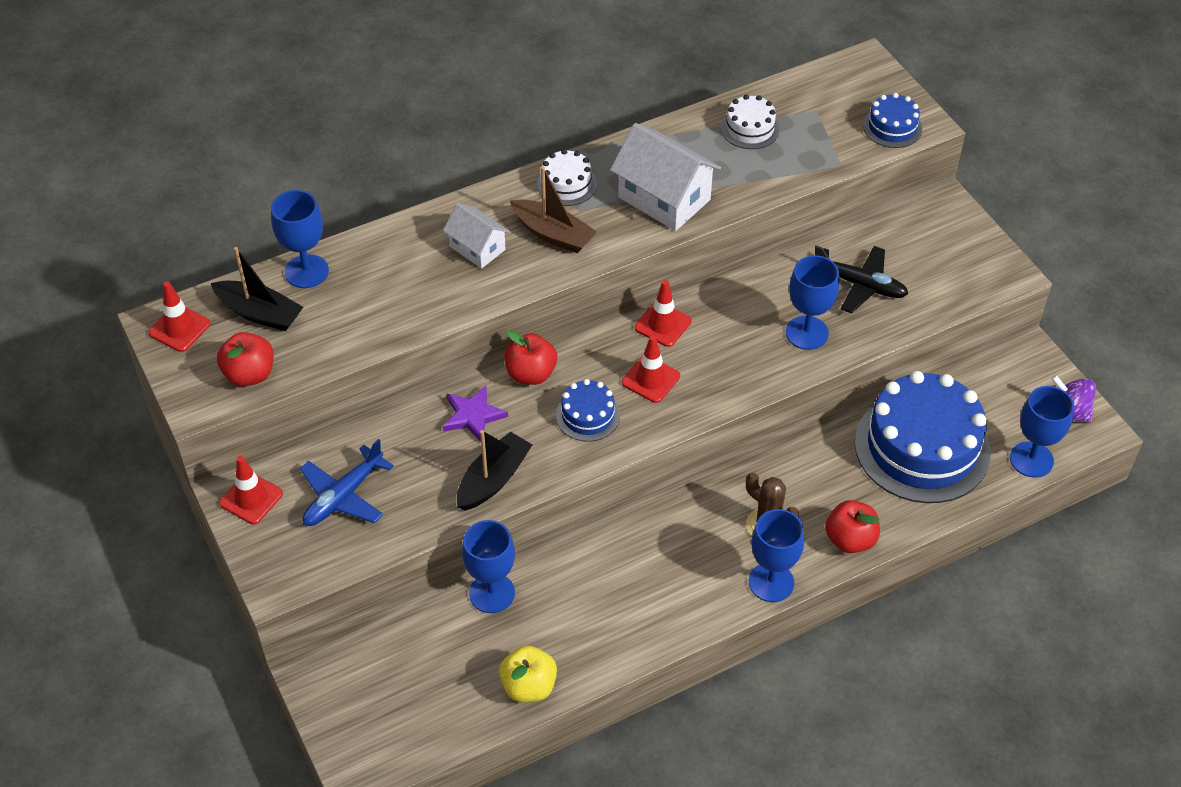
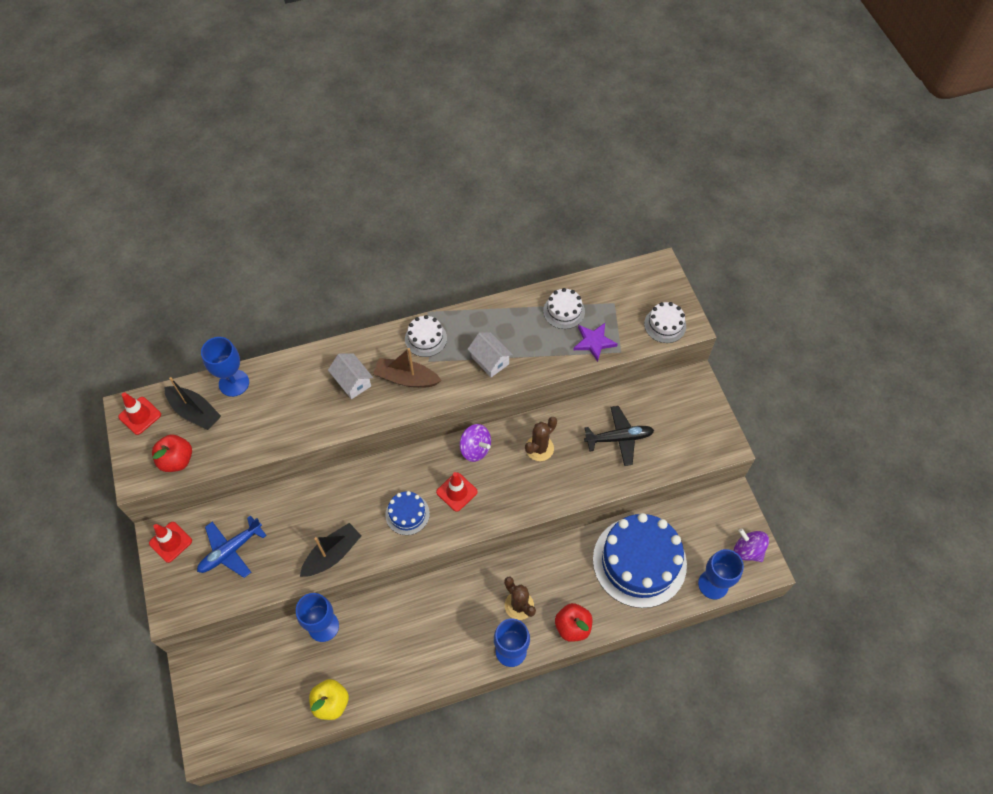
camera: 10 degrees right, 10 degrees up
purple star [443,385,508,442] -> purple star moved to [574,323,618,362]
red apple [504,330,557,385] -> none
brown boat [510,166,597,253] -> brown boat turned 150 degrees clockwise [373,348,442,388]
white house [610,123,721,231] -> white house [467,332,513,377], size x0.59
red traffic cone [635,280,692,347] -> purple spinning top [460,424,491,462]
blue goblet [786,255,839,350] -> none
black plane [815,245,908,313] -> black plane turned 45 degrees counterclockwise [584,406,654,466]
blue cake [863,93,922,148] -> white cake [644,302,686,343]
none -> brown cactus [525,417,557,461]

